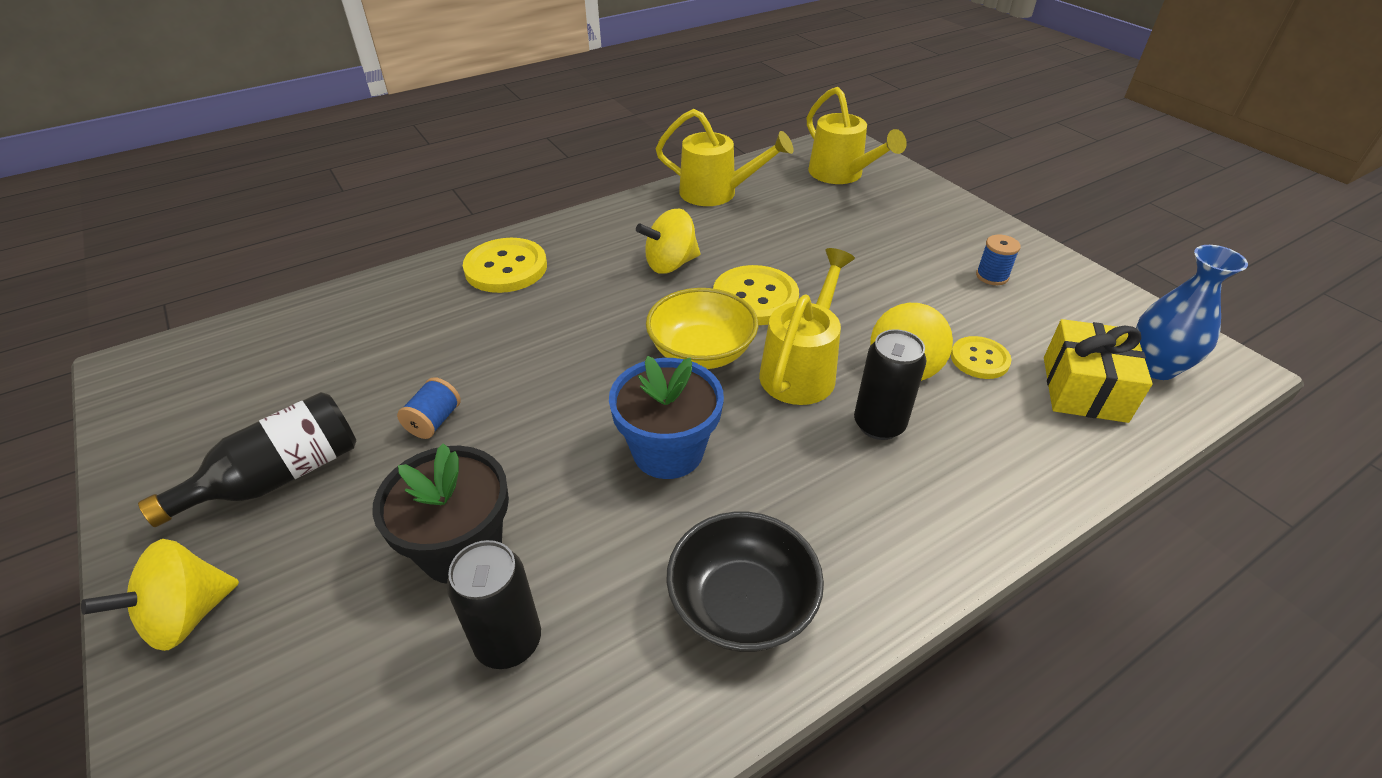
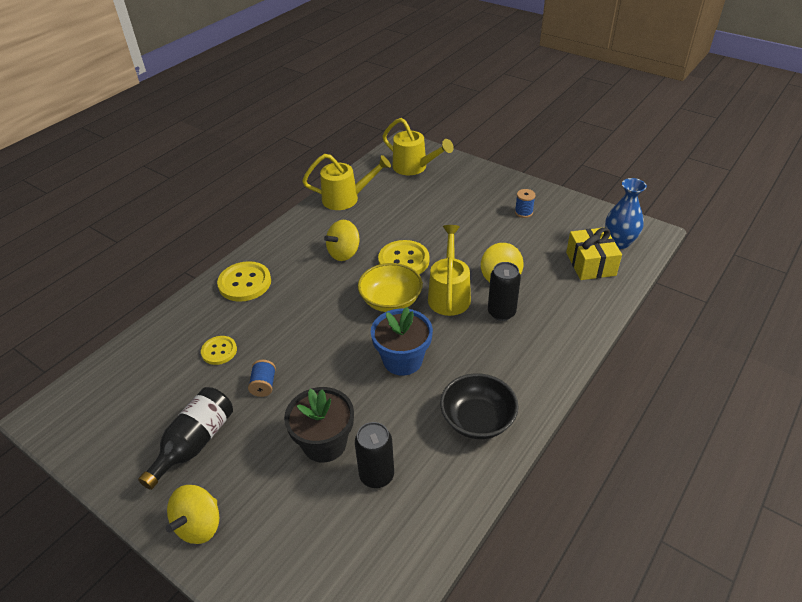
camera: 20 degrees left, 0 degrees up
yellow button [951,336,1011,379] -> yellow button moved to [201,336,237,365]

